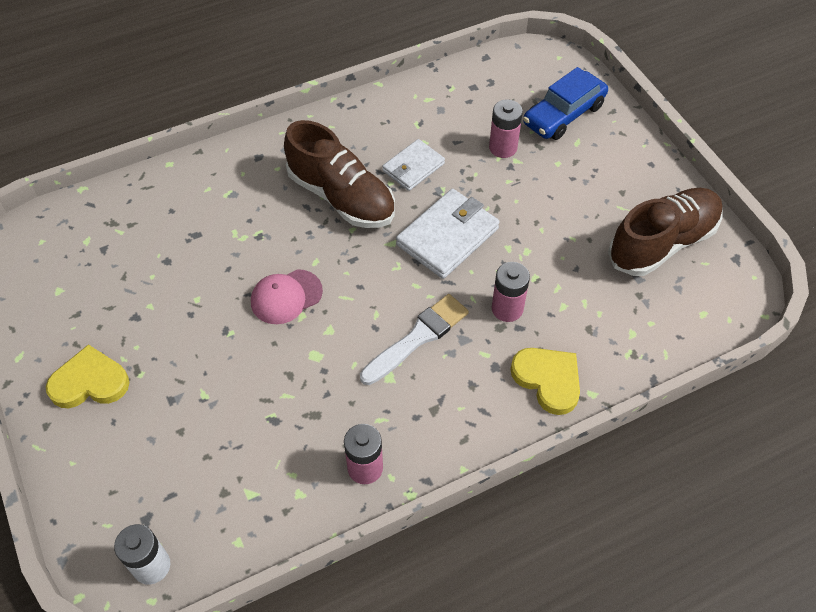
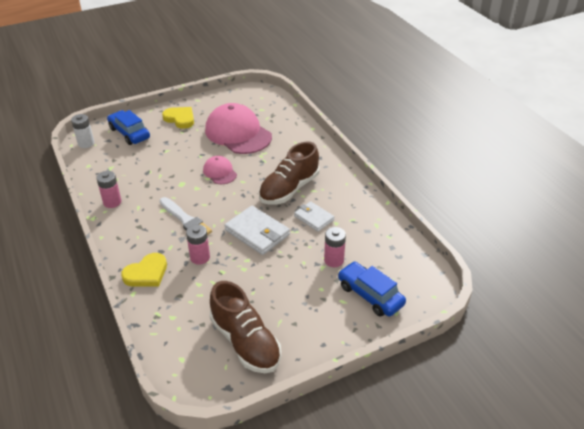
camera: 90 degrees right, 15 degrees down
yellow heart [46,344,130,408] -> yellow heart turned 45 degrees counterclockwise [162,107,194,129]
none -> blue car [107,110,150,145]
none -> pink cap [205,103,272,154]

